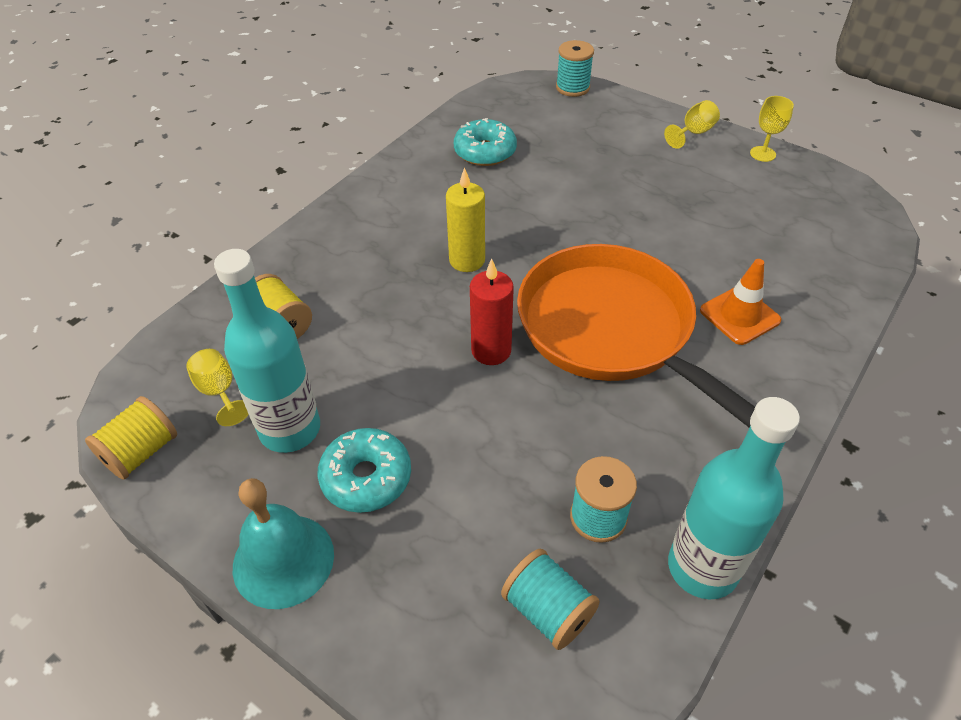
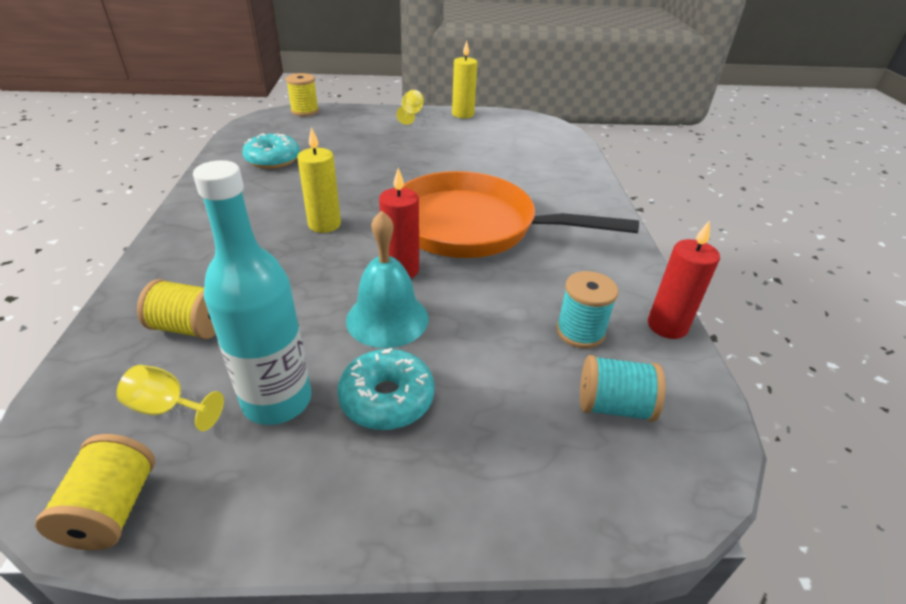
camera: 40 degrees left, 10 degrees down
turquoise bell [233,478,334,609] -> turquoise bell moved to [346,210,429,348]
turquoise spool [556,40,594,97] -> yellow spool [286,73,319,116]
turquoise bottle [668,397,800,599] -> red candle [648,220,720,339]
orange traffic cone [700,259,782,345] -> none
yellow goblet [750,96,794,162] -> yellow candle [452,41,477,118]

